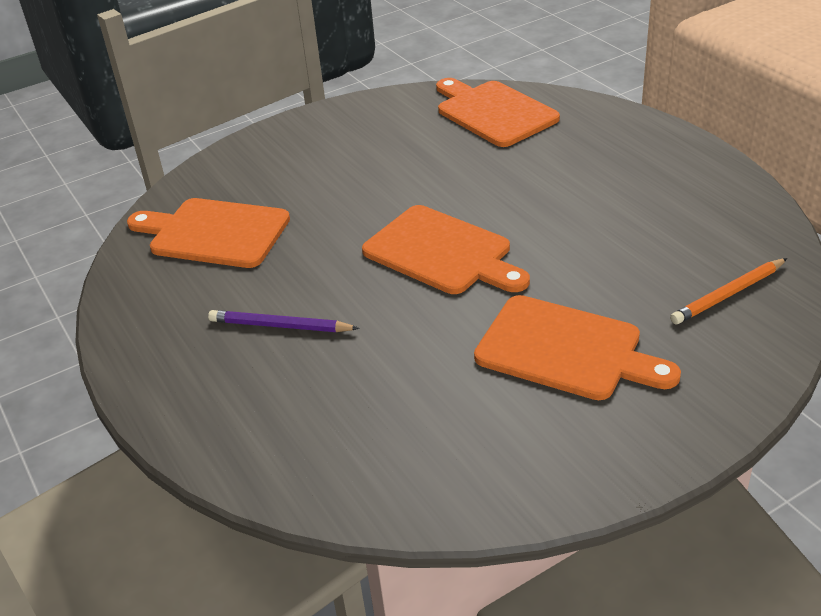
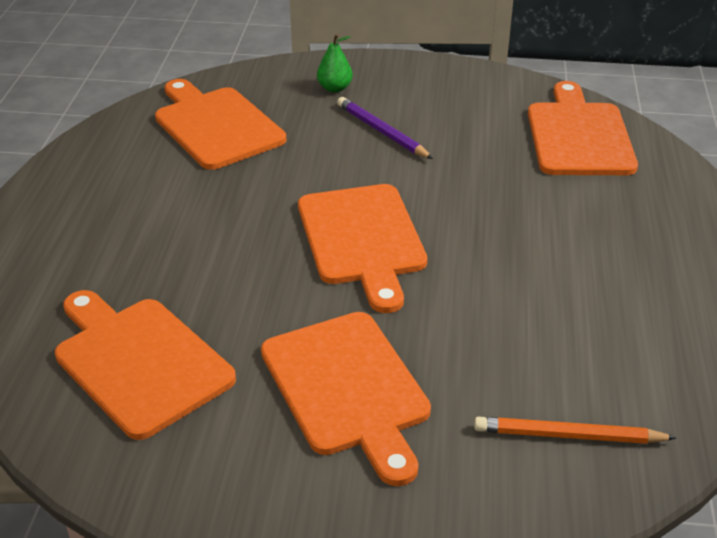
camera: 35 degrees right, 0 degrees up
purple pencil [208,310,360,332] -> purple pencil moved to [337,97,433,159]
none -> orange cutting board [55,290,236,440]
none -> green pear [317,34,353,93]

